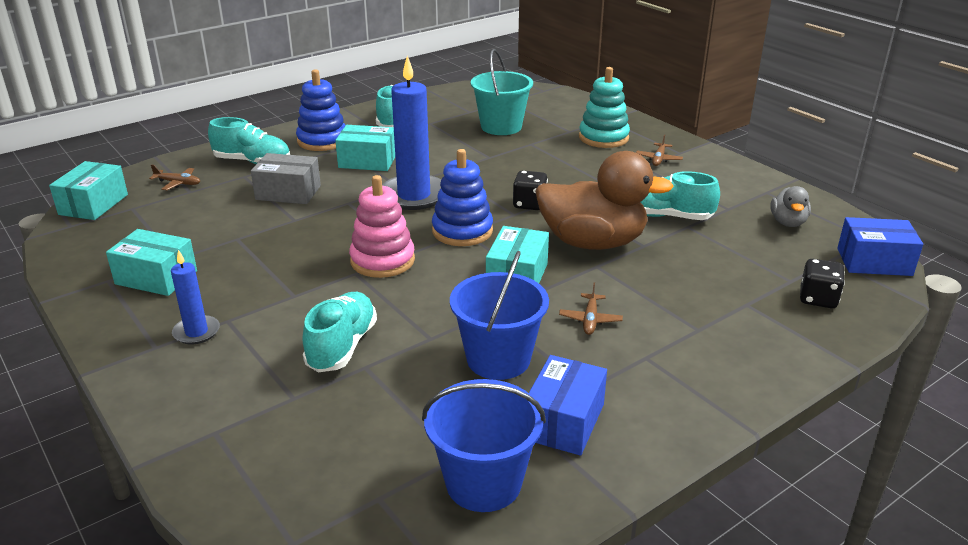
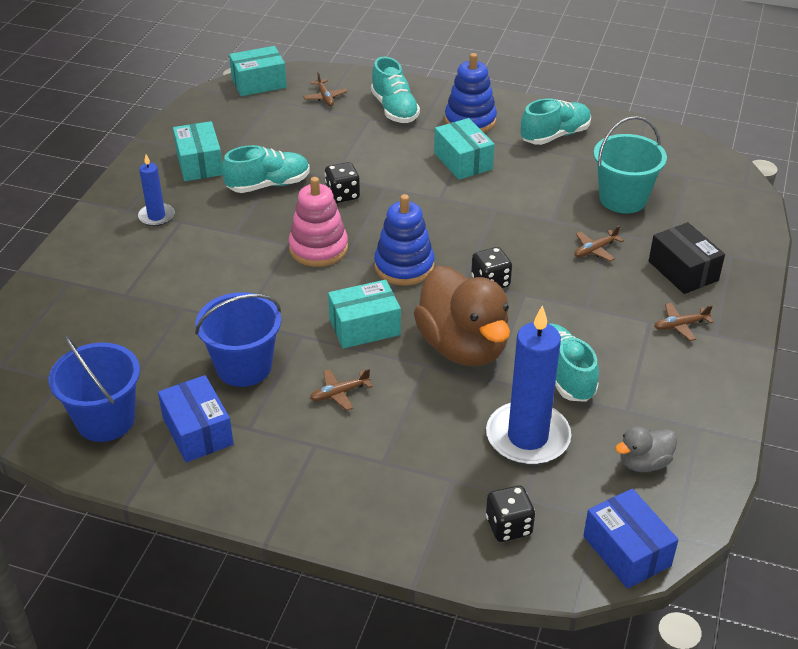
camera: 55 degrees right, 10 degrees up
grey box [251,153,321,204] -> none
turquoise shoe [303,292,377,372] -> turquoise shoe moved to [222,145,310,193]
blue candle [382,56,441,210] -> blue candle moved to [486,305,571,465]
blue box [529,355,607,456] -> blue box turned 75 degrees clockwise [158,375,234,462]
turquoise stacking toy [579,67,630,148] -> black box [649,222,725,294]
none -> black dice [325,162,360,203]
none -> brown plane [574,226,624,261]

